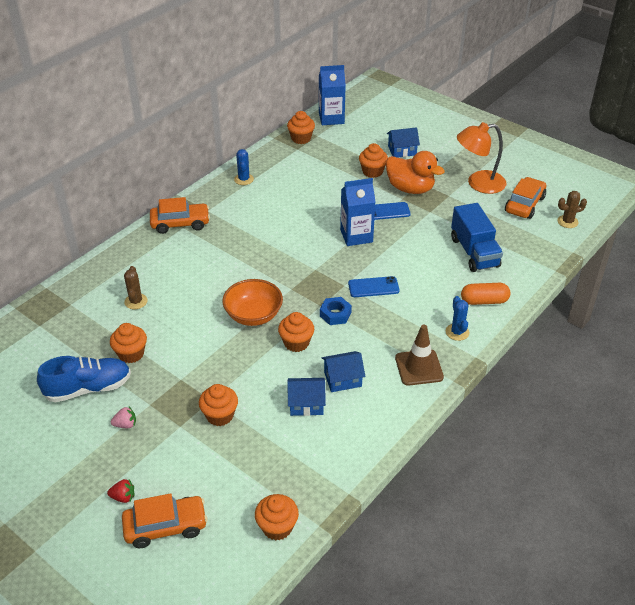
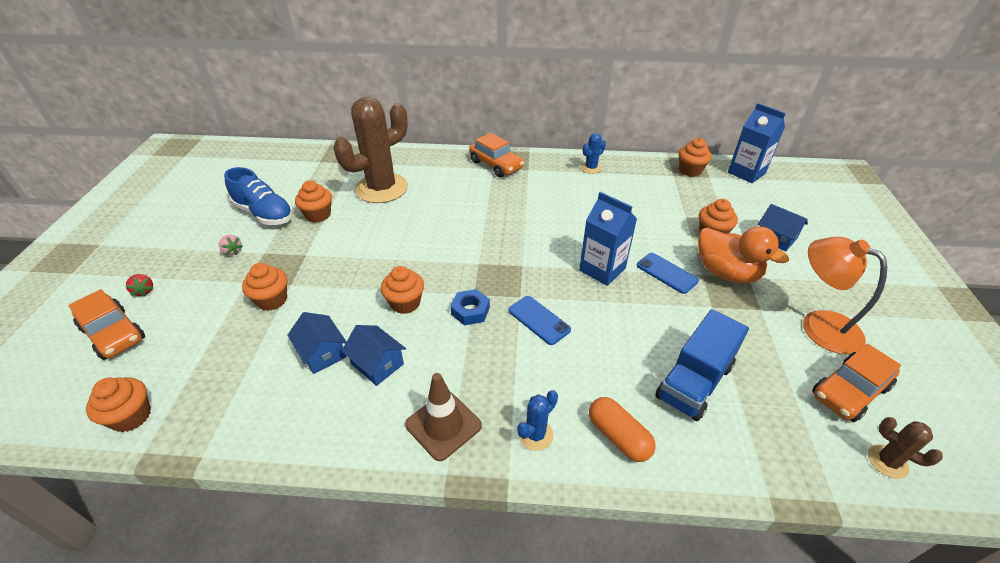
camera: 55 degrees right, 0 degrees up
brown cactus [124,266,148,309] -> brown cactus [333,97,408,203], size x2.37
orange bowl [222,279,283,326] -> none
orange duck [386,151,445,194] -> orange duck turned 45 degrees counterclockwise [698,226,789,283]
orange car [505,177,546,219] -> orange car turned 150 degrees clockwise [812,344,901,422]

